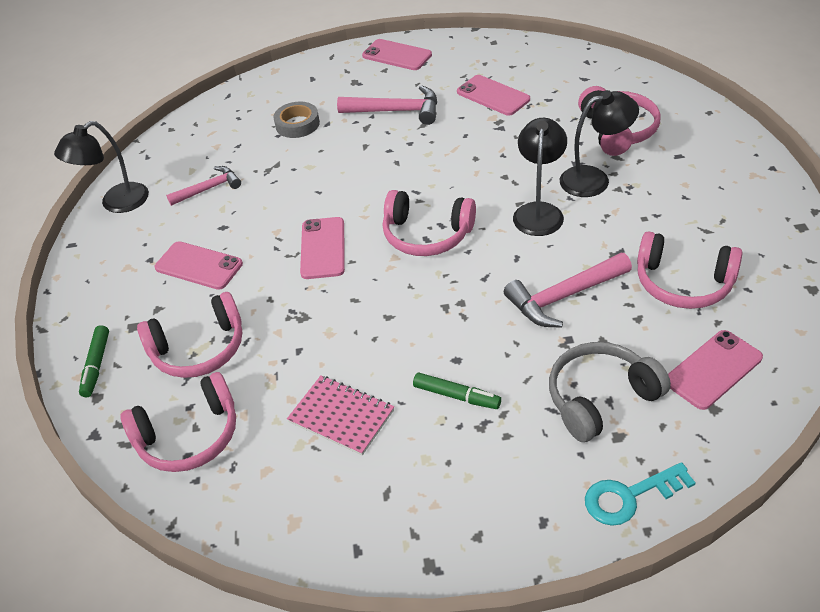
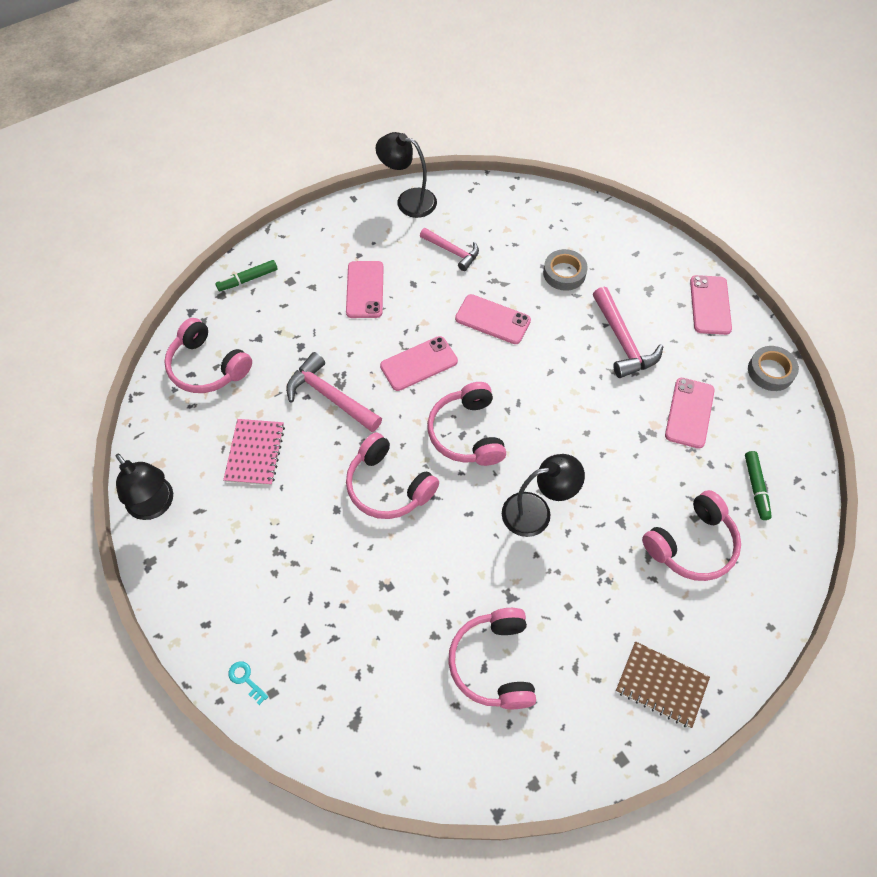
camera: 60 degrees right, 15 degrees up
pink headphones [137,292,242,378] -> pink headphones moved to [346,433,439,519]
green marker [413,372,501,409] -> green marker moved to [745,451,772,520]
pink hammer [504,253,632,328] -> pink hammer moved to [286,352,382,432]
grey headphones [549,342,671,442] -> none
black lamp [560,90,639,197] -> black lamp moved to [116,454,173,520]
turquoise key [585,462,696,526] -> turquoise key [228,661,268,705], size x0.55
pink phone [668,330,763,410] -> pink phone moved to [455,294,531,344]
none -> brown notebook [616,641,710,728]
none -> grey tape [748,346,799,391]

